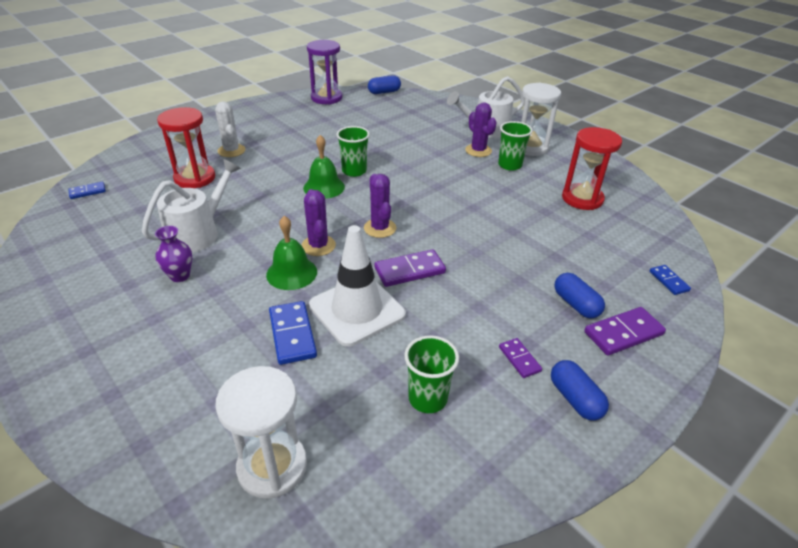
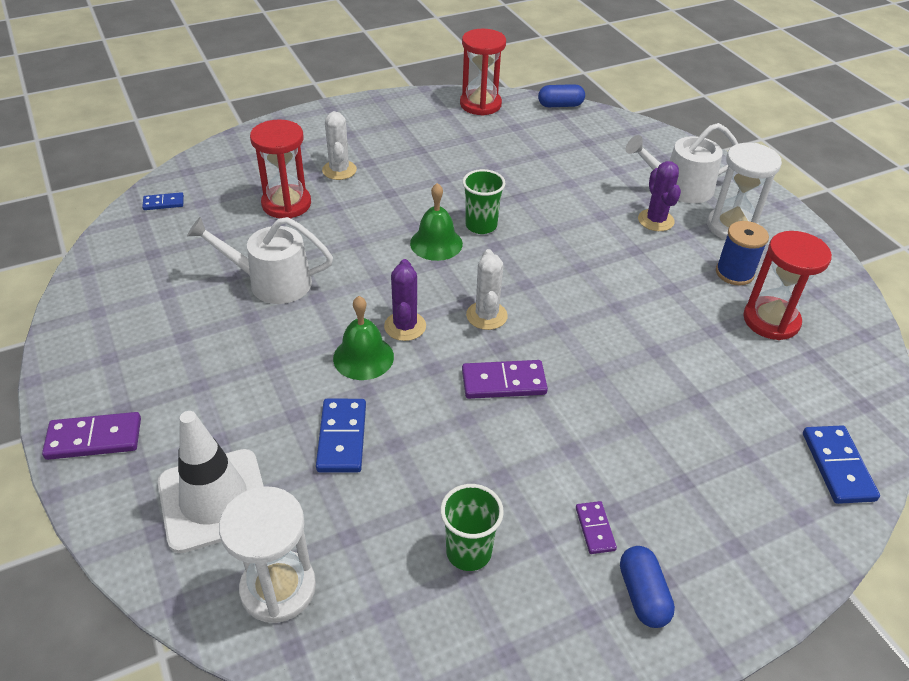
camera: 15 degrees right, 5 degrees up
white watering can [142,159,241,252] -> white watering can turned 135 degrees counterclockwise [187,217,333,304]
purple vase [155,226,192,282] -> none
purple hourglass [307,40,342,104] -> red hourglass [460,29,506,116]
white traffic cone [309,225,406,347] -> white traffic cone moved to [158,411,264,553]
purple cactus [364,174,396,238] -> white cactus [466,249,508,330]
green cup [498,121,533,171] -> none
blue capsule [554,273,605,318] -> none
purple domino [584,307,666,356] -> purple domino moved to [42,412,141,460]
blue domino [650,265,691,295] -> blue domino [803,425,880,504], size x1.71
none -> blue spool [716,221,769,286]

